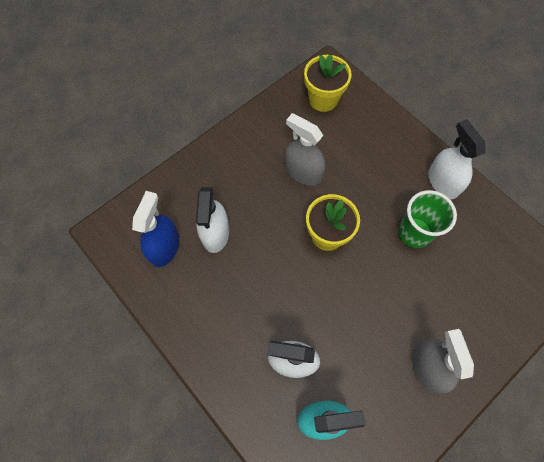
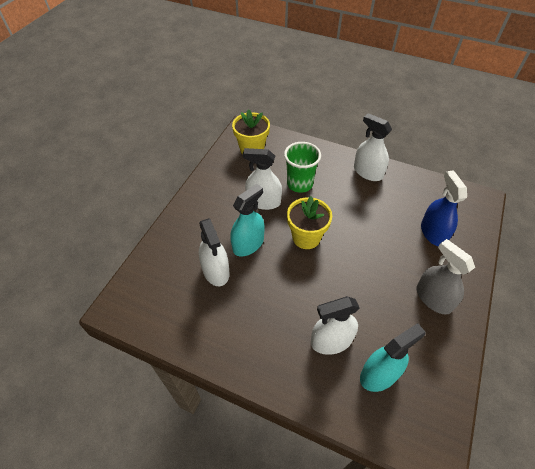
camera: 25 degrees left, 15 degrees down
blue spray bottle [132,191,179,267] -> blue spray bottle moved to [421,170,467,246]
grey spray bottle [285,113,325,186] -> white spray bottle [243,148,282,210]
green cup [398,190,457,248] -> green cup moved to [284,142,321,193]
none -> turquoise spray bottle [230,184,264,256]

